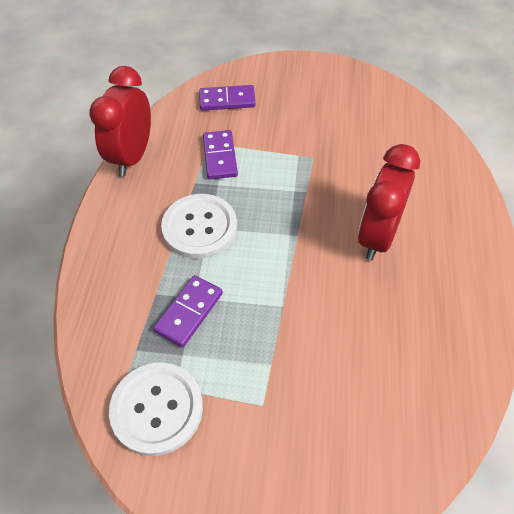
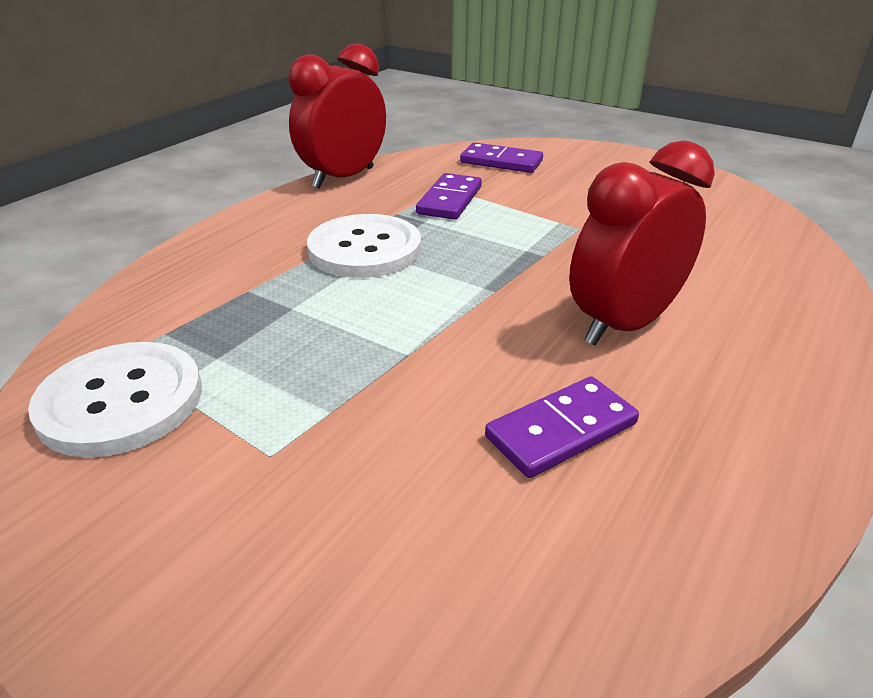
camera: 25 degrees right, 20 degrees down
purple domino [153,275,223,348] -> purple domino moved to [485,376,639,478]

